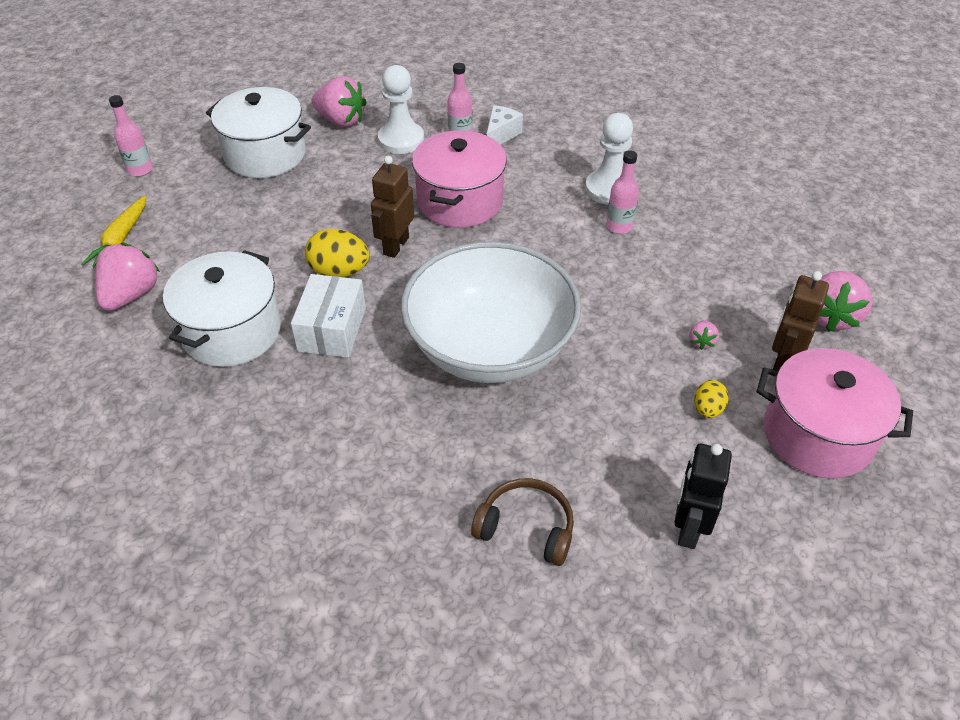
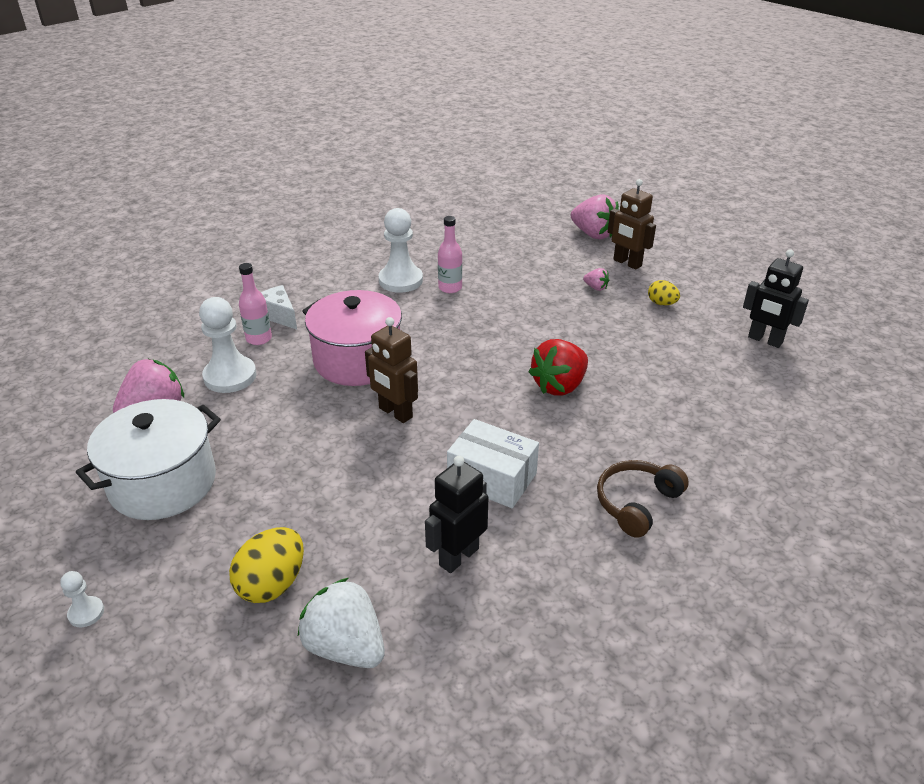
camera: 70 degrees left, 10 degrees down
yellow carrot [81,195,146,267] -> none
pink strawberry [95,243,160,311] -> white strawberry [298,578,385,668]
pink bottle [109,95,153,177] -> white pawn [60,571,104,627]
white pot [163,250,281,367] -> black robot [425,456,488,573]
yellow egg [305,229,370,277] -> yellow egg moved to [229,527,304,603]
white bowl [401,242,581,383] -> red strawberry [529,339,588,396]
brown headphones [471,478,574,566] -> brown headphones moved to [597,460,689,538]
pink pot [757,348,913,479] -> none

